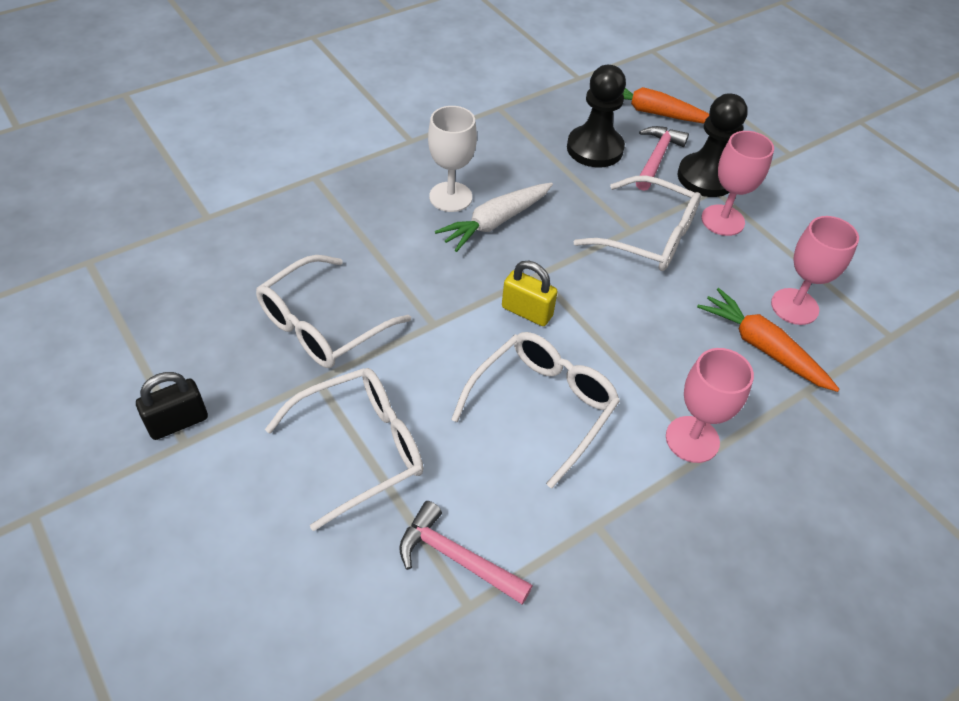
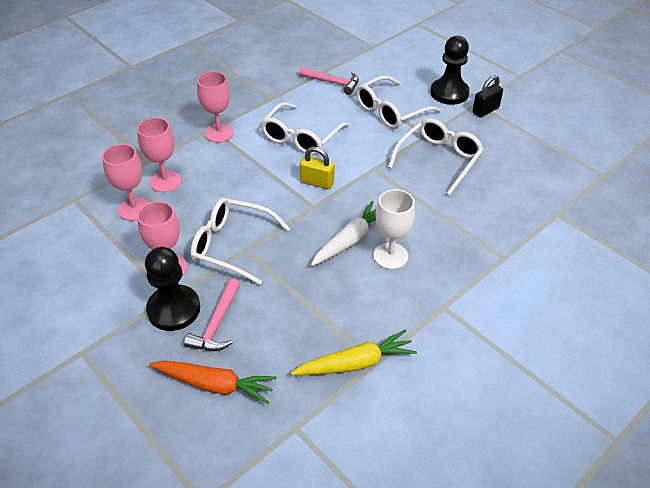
camera: 175 degrees right, 5 degrees down
black pawn [567,65,626,168] -> black pawn moved to [430,36,470,105]
orange carrot [697,288,840,392] -> pink goblet [137,117,181,192]
none -> yellow carrot [291,329,417,375]

